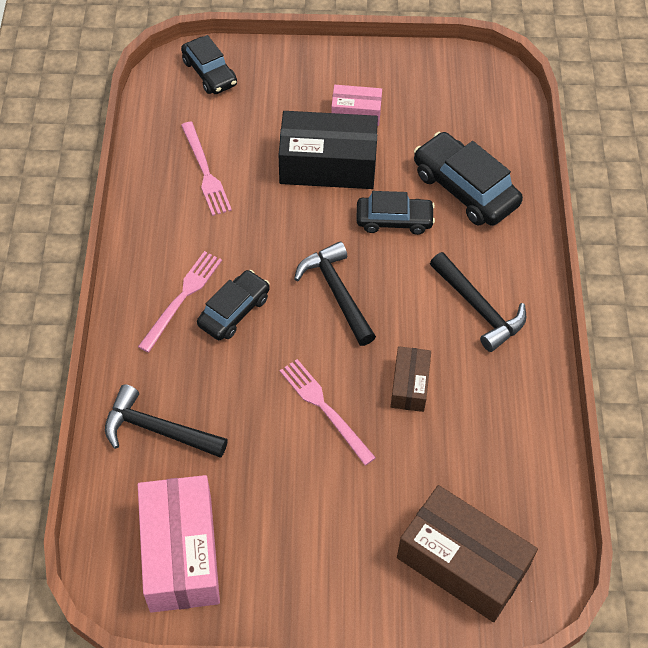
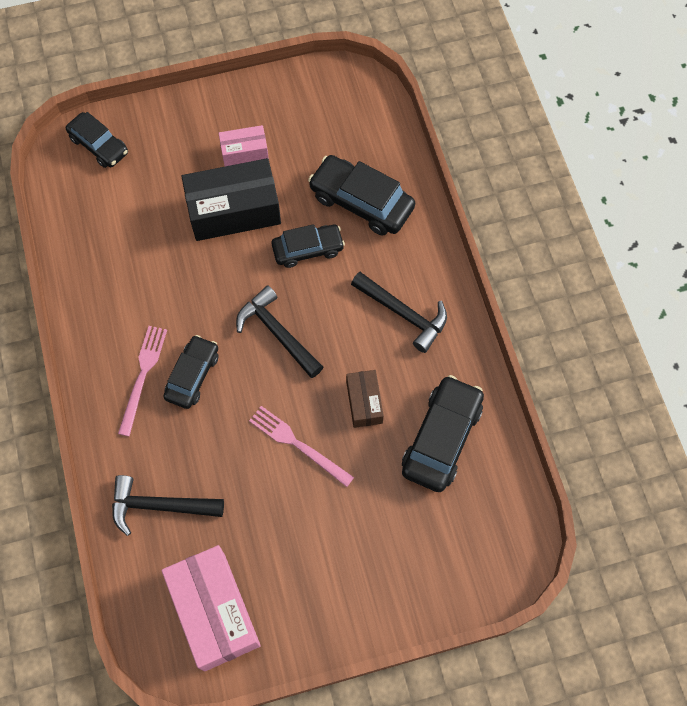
camera: 15 degrees left, 10 degrees up
pink fork [181,122,232,216] -> none
brown box [397,485,538,622] -> none
none -> black car [402,375,484,492]

